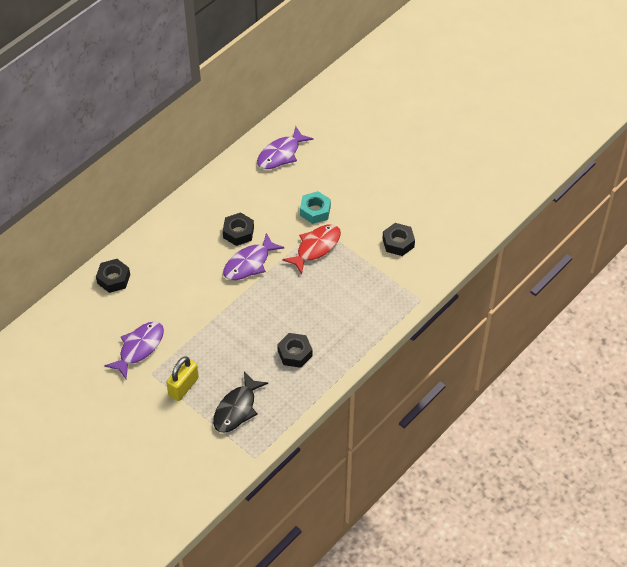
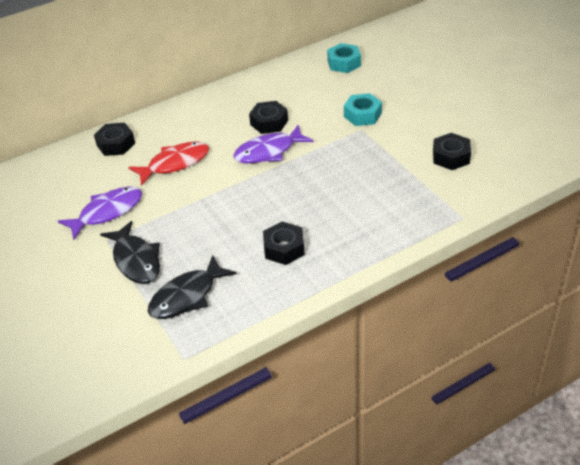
camera: 20 degrees right, 10 degrees down
yellow padlock [166,356,199,401] -> black fish [100,221,160,284]
purple fish [257,126,314,169] -> turquoise nut [327,43,361,73]
red fish [282,224,341,275] -> red fish moved to [128,141,209,186]

